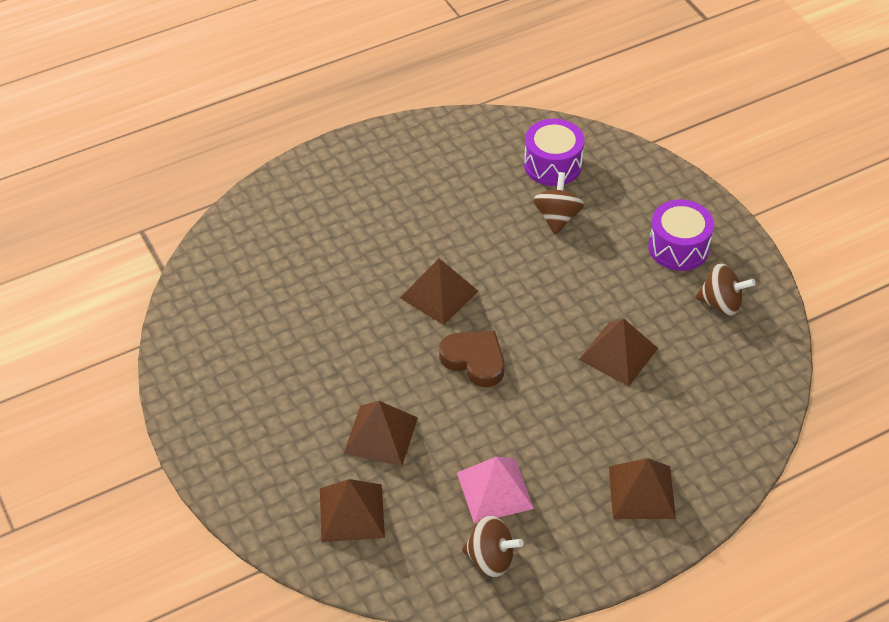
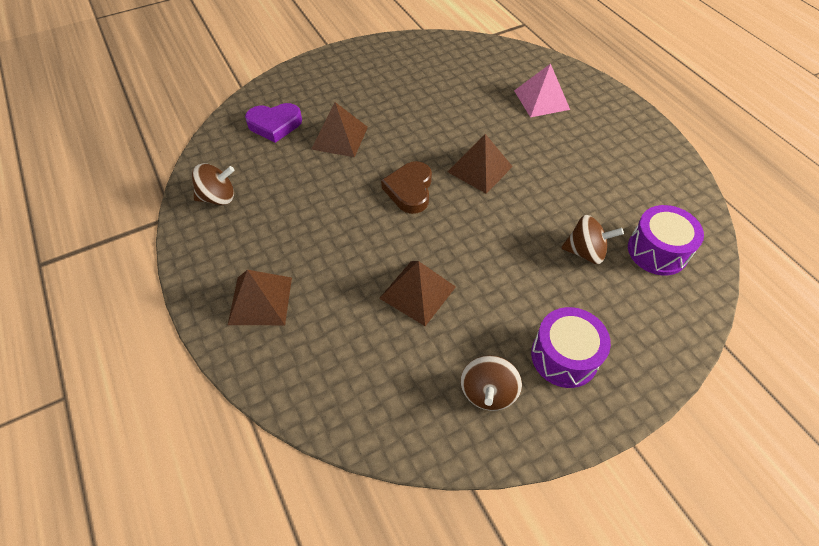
camera: 90 degrees right, 5 degrees up
brown pyramid [320,479,385,542] -> purple heart [245,103,302,143]
brown heart [439,331,505,387] -> brown heart turned 150 degrees clockwise [381,161,432,214]
pink pyramid [457,456,534,523] -> pink pyramid moved to [514,64,570,117]
brown spinning top [462,516,523,577] -> brown spinning top turned 120 degrees counterclockwise [192,163,235,205]

